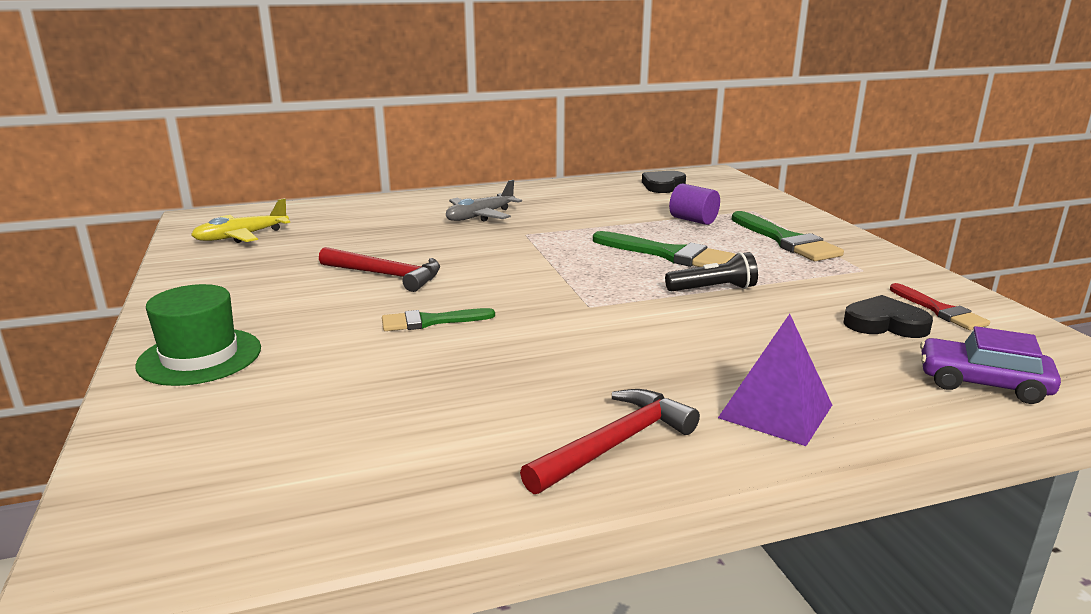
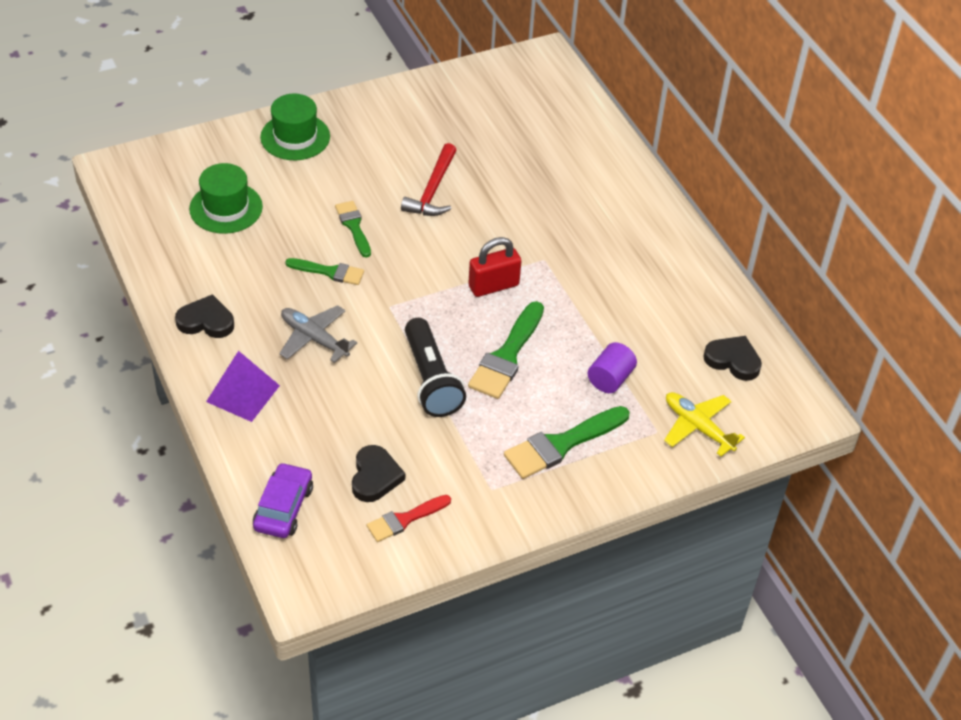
camera: 80 degrees right, 25 degrees up
yellow plane [191,198,291,243] -> yellow plane moved to [664,392,745,457]
grey plane [446,180,522,222] -> grey plane moved to [279,305,357,363]
red hammer [520,389,700,494] -> black heart [175,294,234,338]
black flashlight [665,252,758,292] -> black flashlight [405,318,466,417], size x1.57
none -> green hat [189,163,263,234]
none -> green brush [285,258,364,285]
none -> red padlock [468,237,521,297]

